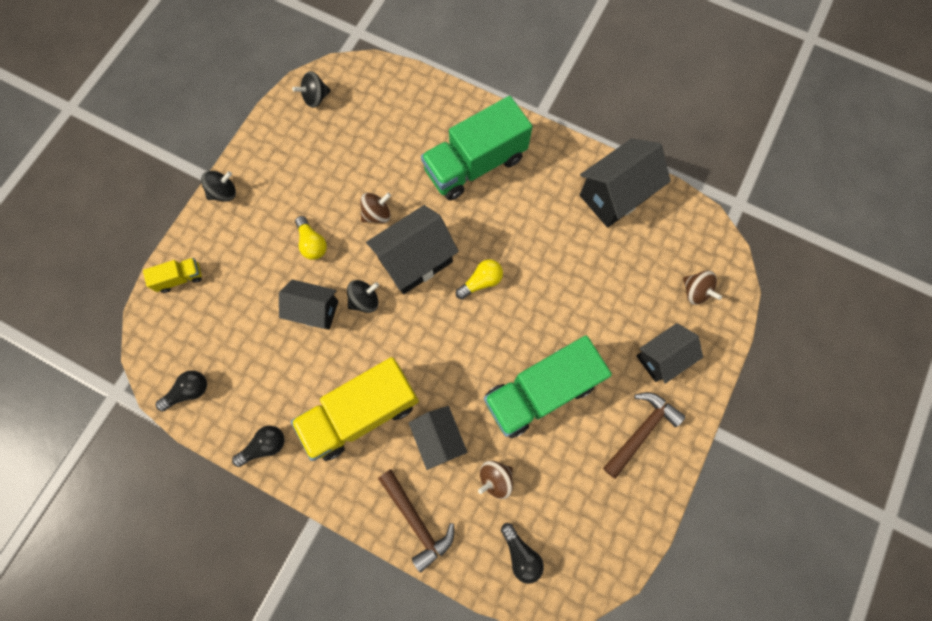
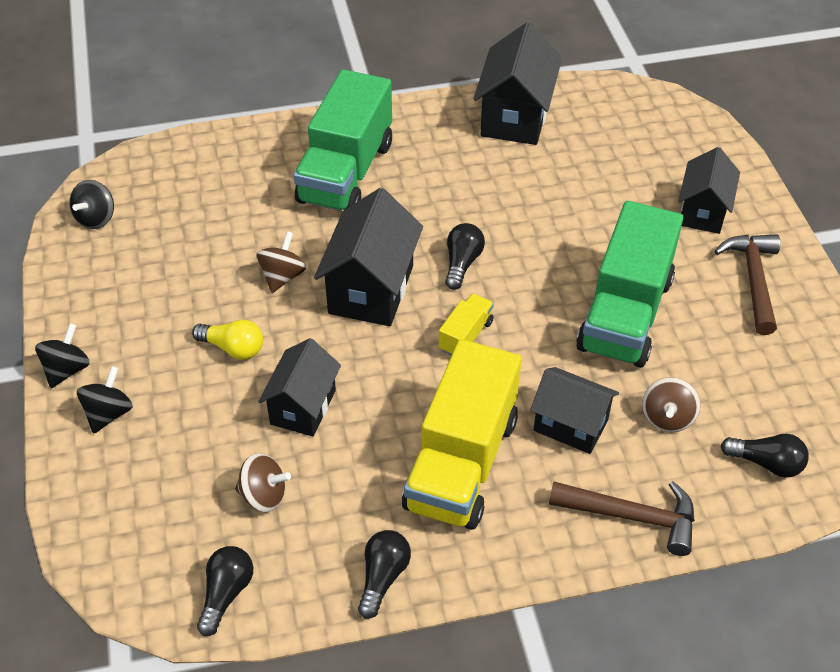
camera: 40 degrees left, 25 degrees down
yellow truck [143,258,202,293] -> yellow truck moved to [439,293,494,356]
black house [279,279,339,330] -> black house turned 45 degrees counterclockwise [258,338,341,437]
black spinning top [347,280,379,313] -> black spinning top moved to [77,366,133,434]
yellow light bulb [456,259,503,299] -> black light bulb [445,223,485,290]
brown spinning top [683,271,722,305] -> brown spinning top moved to [235,453,291,512]

